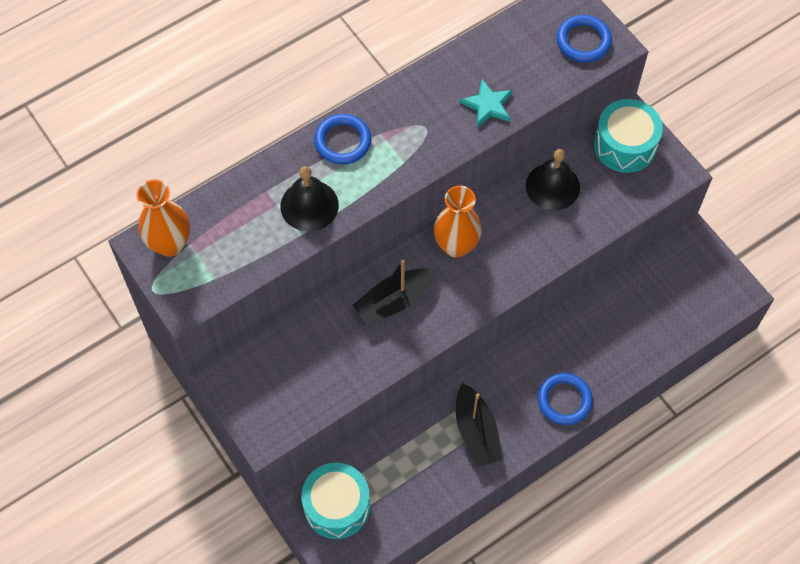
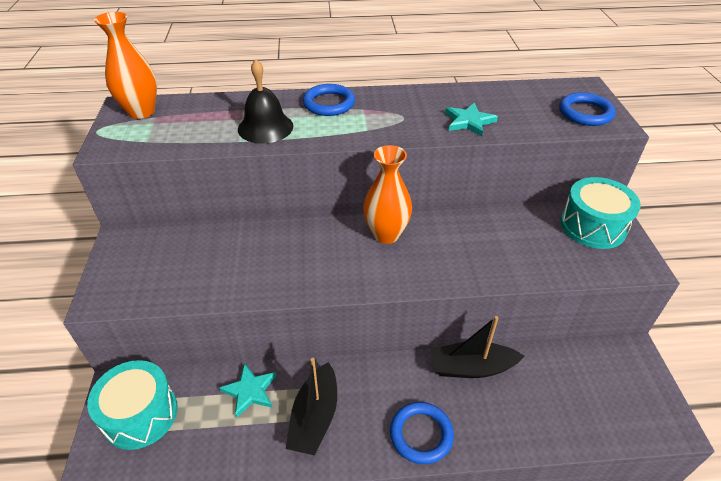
camera: 30 degrees right, 20 degrees down
black boat [353,260,436,325] -> black boat moved to [431,316,524,378]
black bell [526,149,580,210] -> none
none -> turquoise star [219,363,277,418]

